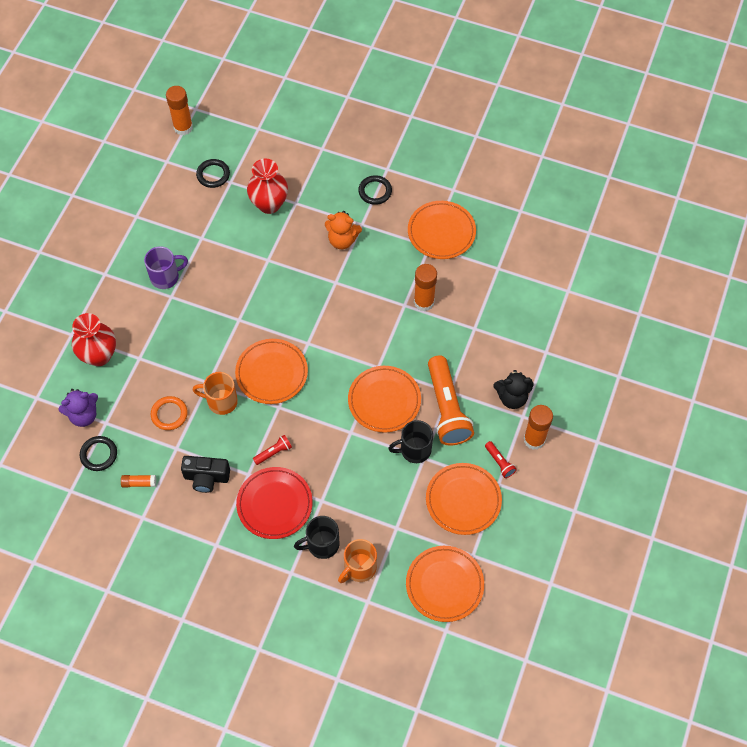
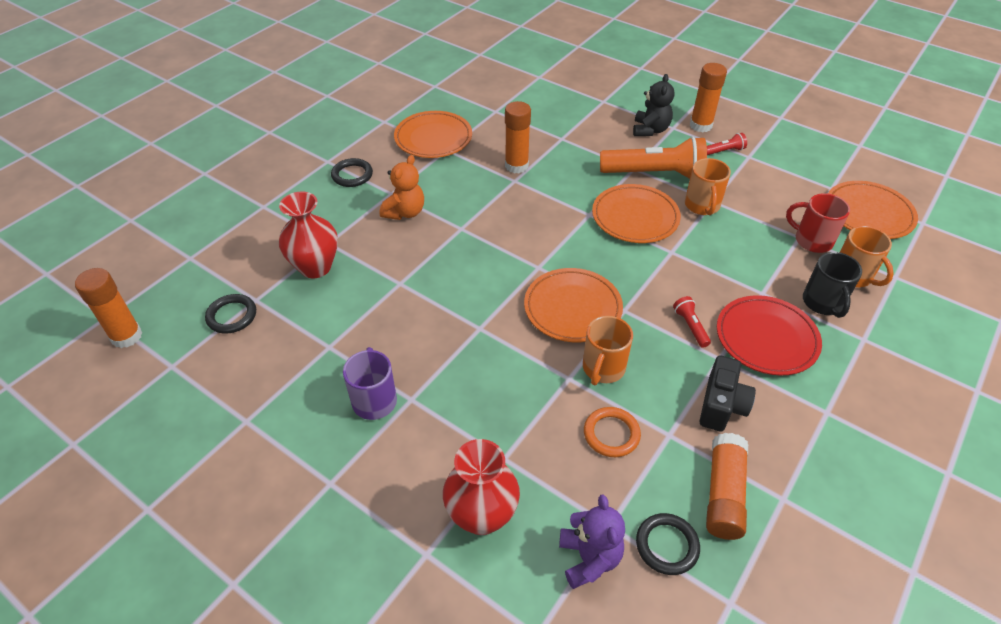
camera: 75 degrees left, 15 degrees down
orange glue stick [121,475,156,487] -> orange glue stick [706,433,748,540], size x1.87
black mug [388,420,433,463] -> orange mug [685,158,731,215]
orange plate [426,463,502,535] -> none
none -> red mug [786,193,850,253]

